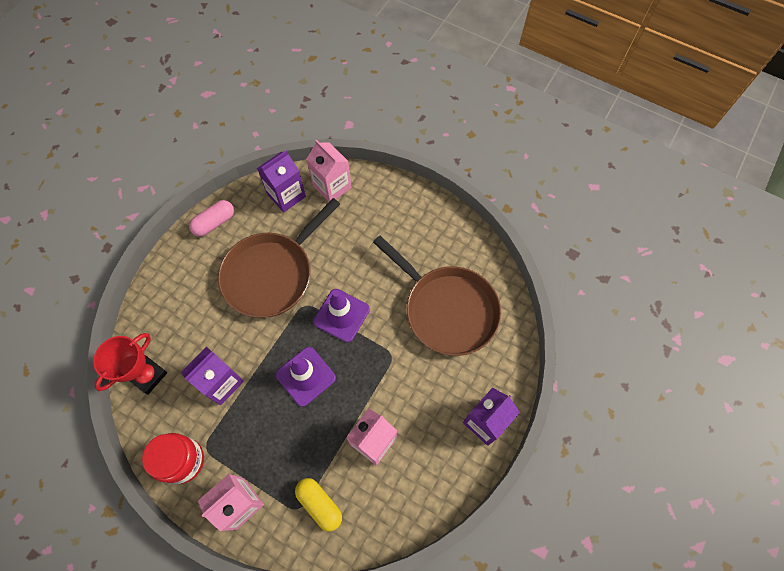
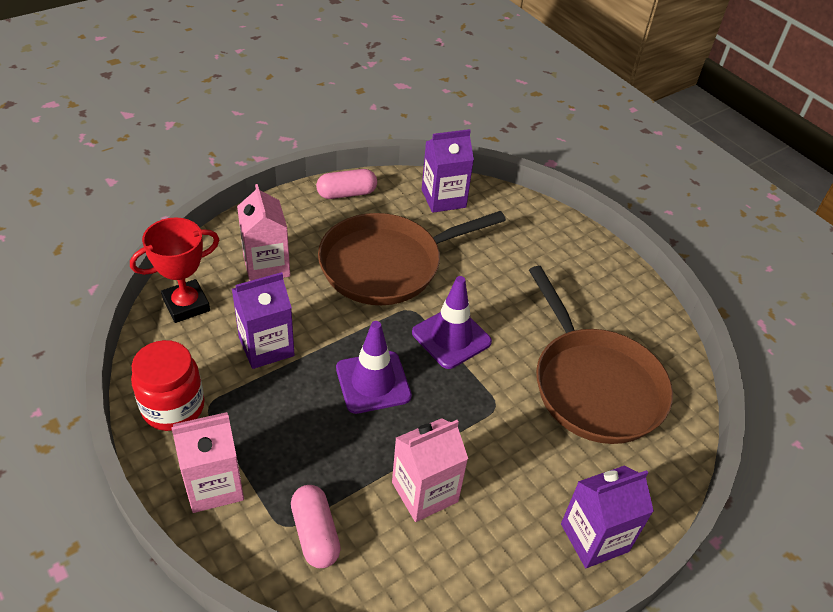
camera: 20 degrees right, 20 degrees down
yellow capsule [295,478,342,531] -> pink capsule [291,485,341,568]
pink carton [306,140,352,202] -> pink carton moved to [237,184,290,281]

